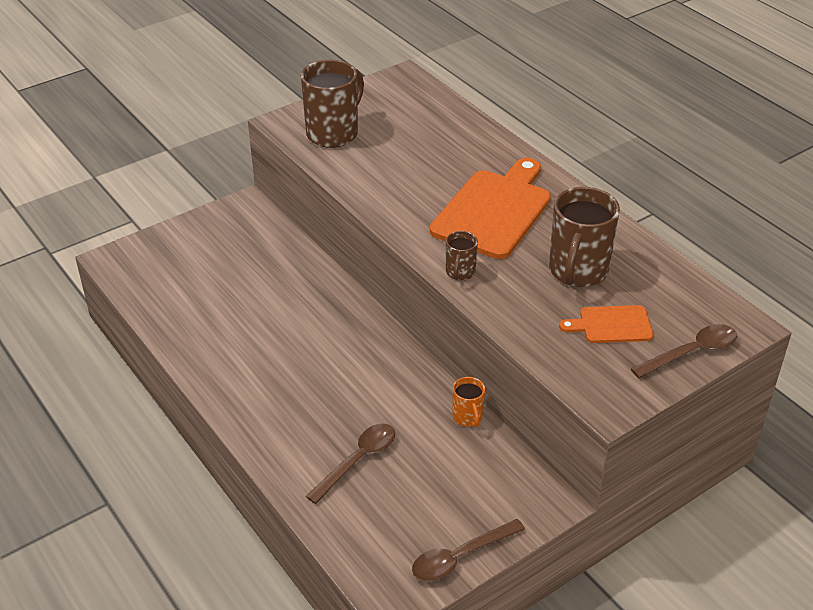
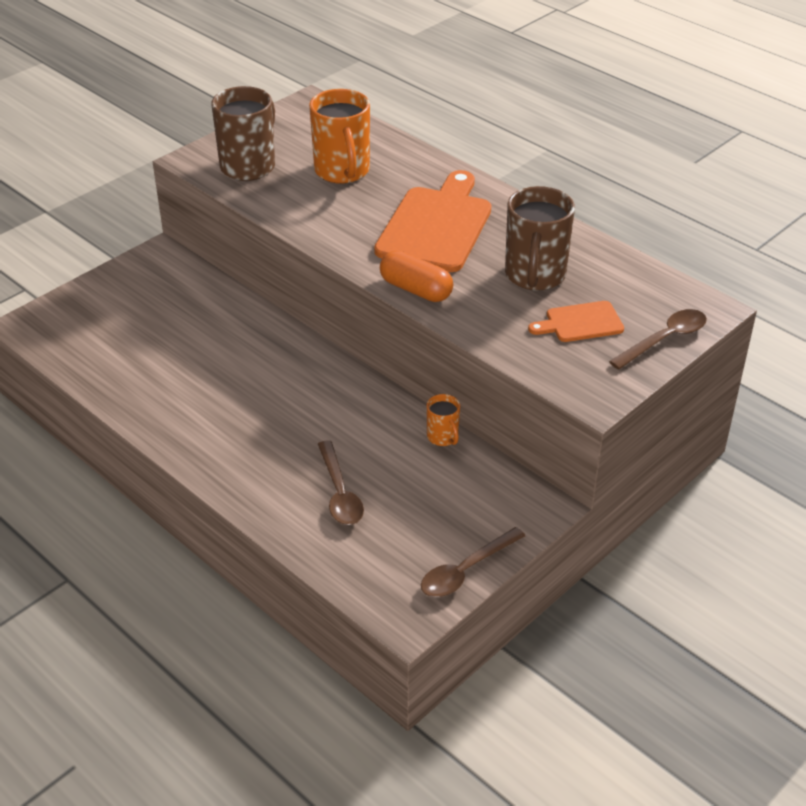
camera: 10 degrees left, 0 degrees up
brown spoon [306,423,395,504] -> brown spoon turned 135 degrees clockwise [318,440,364,525]
brown mug [446,231,478,281] -> orange capsule [380,251,453,302]
none -> orange mug [309,89,370,184]

